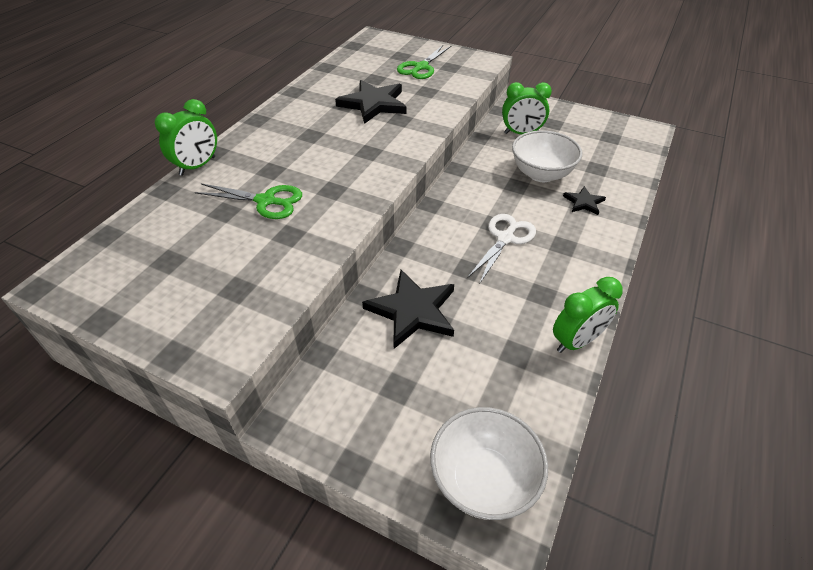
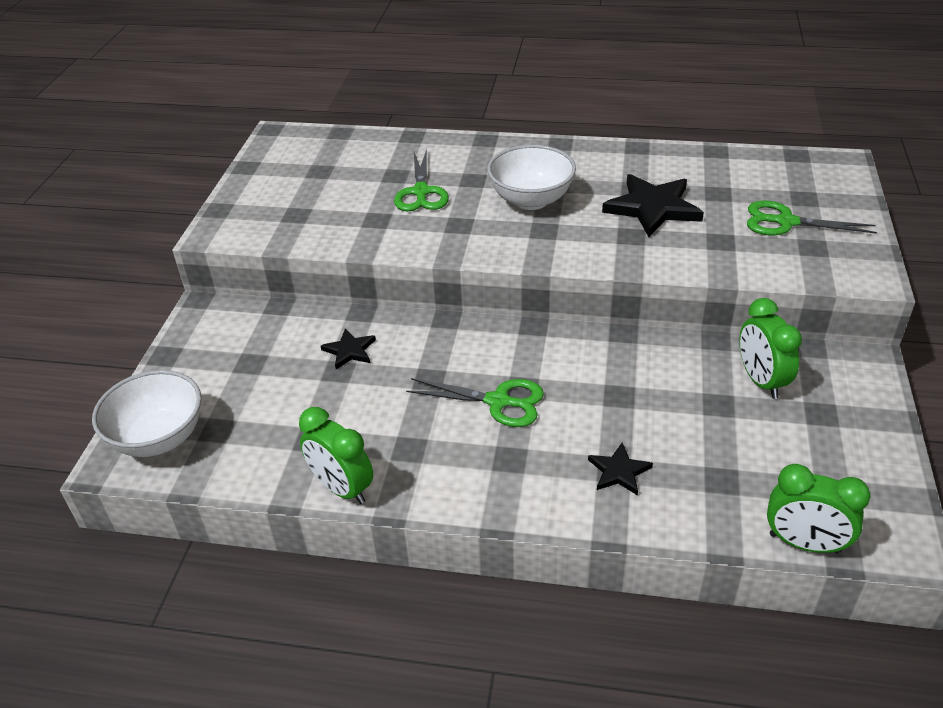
camera: 75 degrees right, 5 degrees down
green clock [155,99,217,176] -> green clock moved to [767,464,871,554]
black star [362,270,454,349] -> black star [321,328,376,369], size x0.53
white scissors [467,214,536,283] -> green scissors [406,378,544,427]
white bowl [512,130,582,182] -> white bowl moved to [487,145,576,210]

